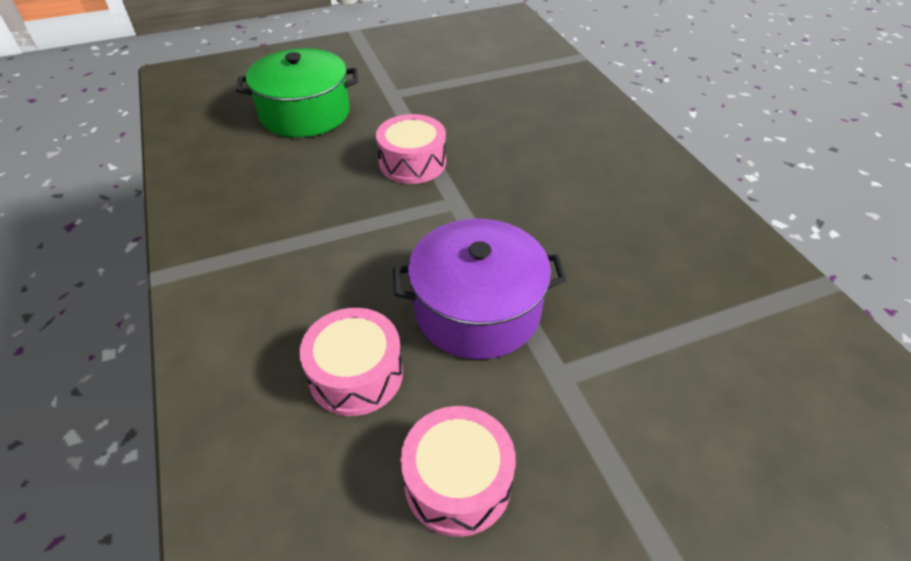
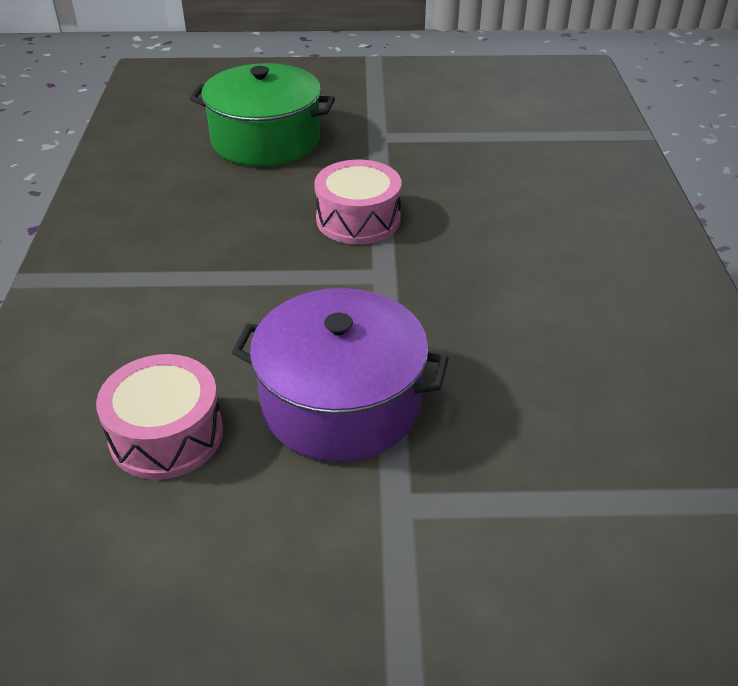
camera: 20 degrees right, 5 degrees down
pink drum [401,406,516,537] -> none

